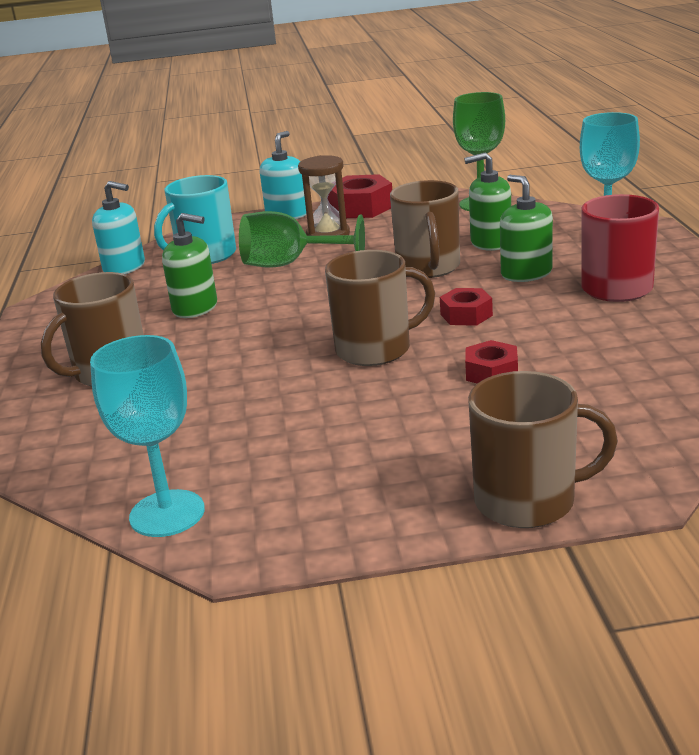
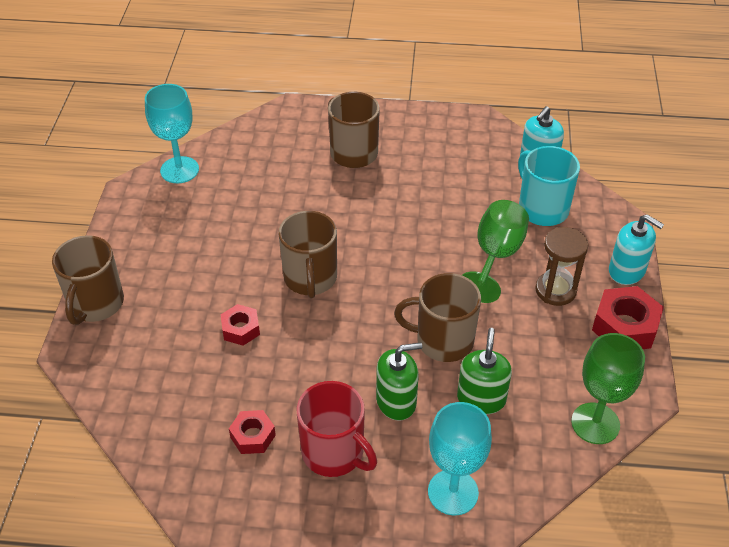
camera: 100 degrees right, 20 degrees up
green soap dispenser [162,213,217,318] -> none
red nut [440,288,493,326] -> red nut moved to [229,410,276,454]

